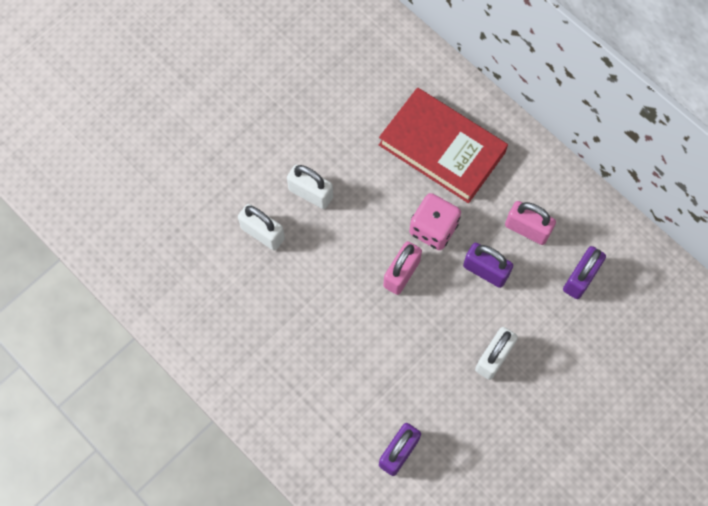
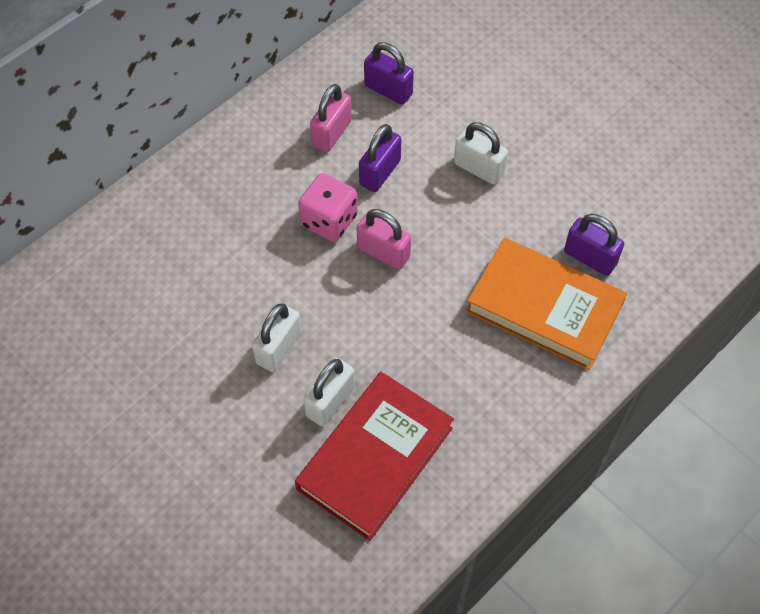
camera: 90 degrees left, 10 degrees down
red book [379,88,508,203] -> red book moved to [295,372,454,541]
none -> orange book [466,238,627,370]

